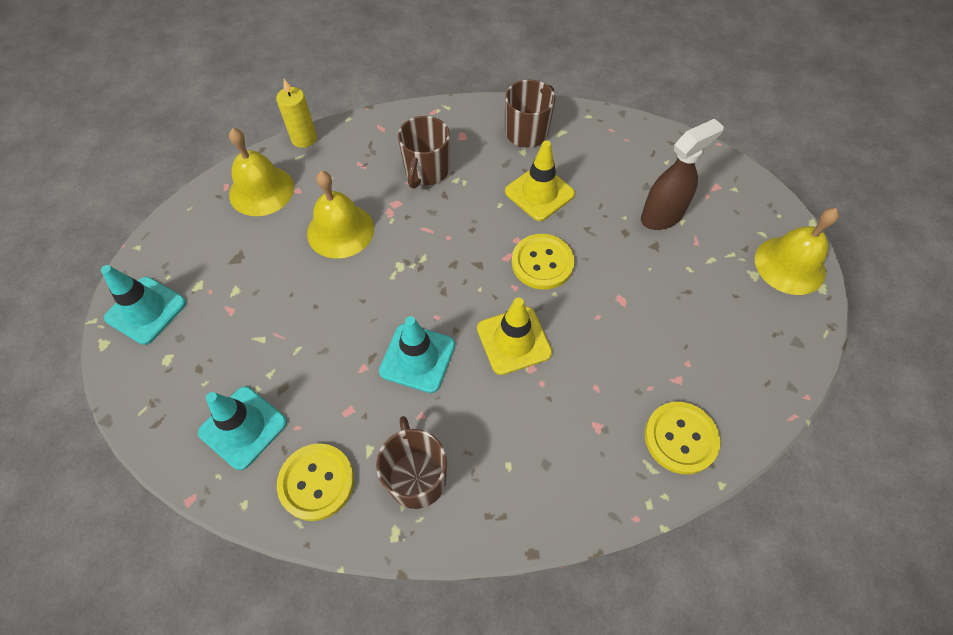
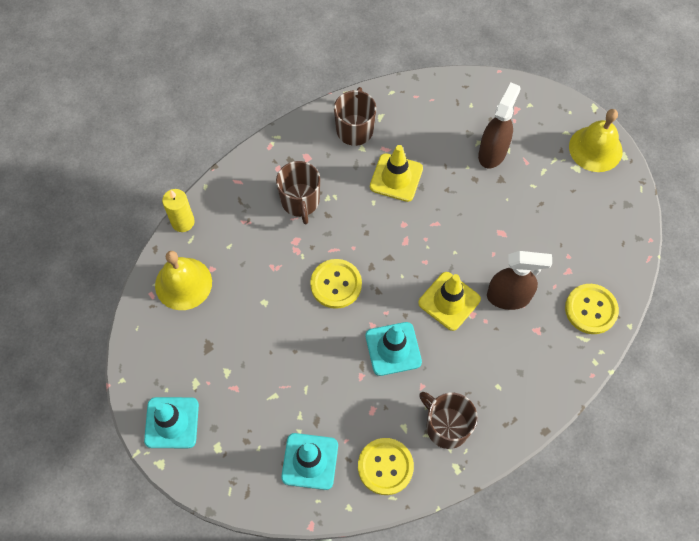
camera: 30 degrees left, 5 degrees up
yellow bell [307,171,374,259] -> none
yellow button [512,234,575,290] -> yellow button moved to [310,259,362,309]
none -> brown spray bottle [487,251,552,310]

